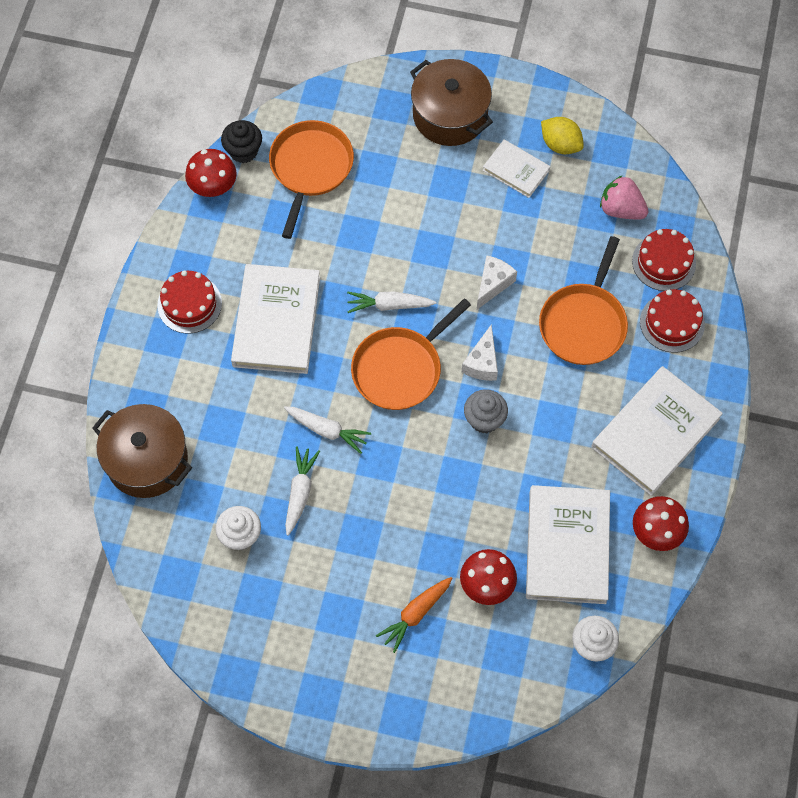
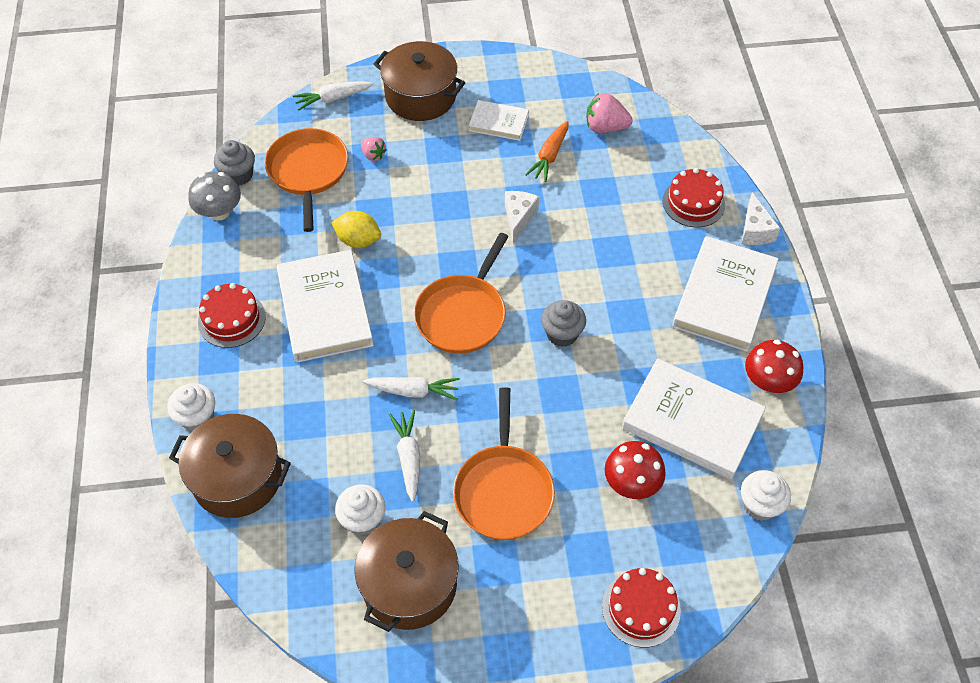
camera: 20 degrees left, 10 degrees down
red mushroom [185,149,237,197] -> grey mushroom [188,171,241,221]
black cupcake [221,120,262,163] -> grey cupcake [214,140,255,186]
white carrot [347,292,436,313] -> white carrot moved to [293,81,373,111]
orange carrot [376,577,453,653] -> orange carrot moved to [525,121,569,182]
white cheese [462,324,498,381] -> white cheese moved to [741,193,780,245]
white book [526,485,610,604] -> white book turned 45 degrees counterclockwise [622,359,766,480]
orange pan [539,236,628,365] -> orange pan moved to [453,387,555,540]
yellow lemon [541,117,584,154] -> yellow lemon moved to [331,211,381,248]
red cake [632,229,696,291] -> red cake moved to [602,568,681,648]
none -> white cupcake [167,383,215,431]
none -> brown pot [354,511,459,632]
none -> pink strawberry [361,137,386,161]

